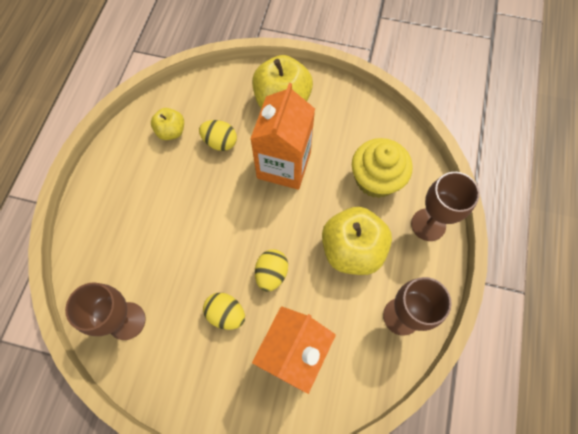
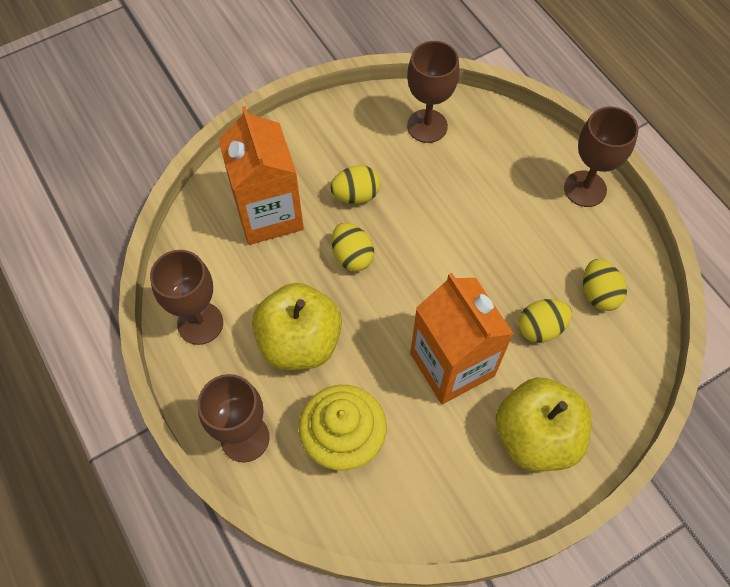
camera: 135 degrees right, 5 degrees down
yellow apple [151,108,184,140] -> yellow egg [583,259,627,311]
none -> brown goblet [564,107,639,207]

